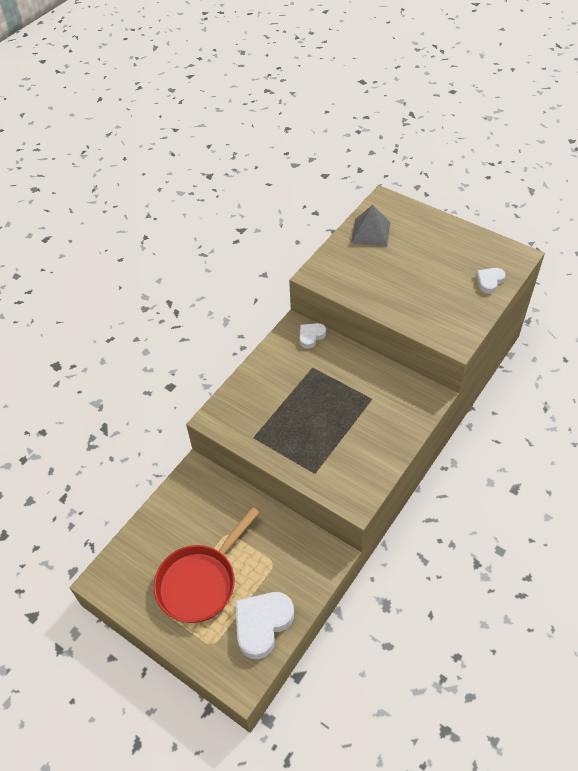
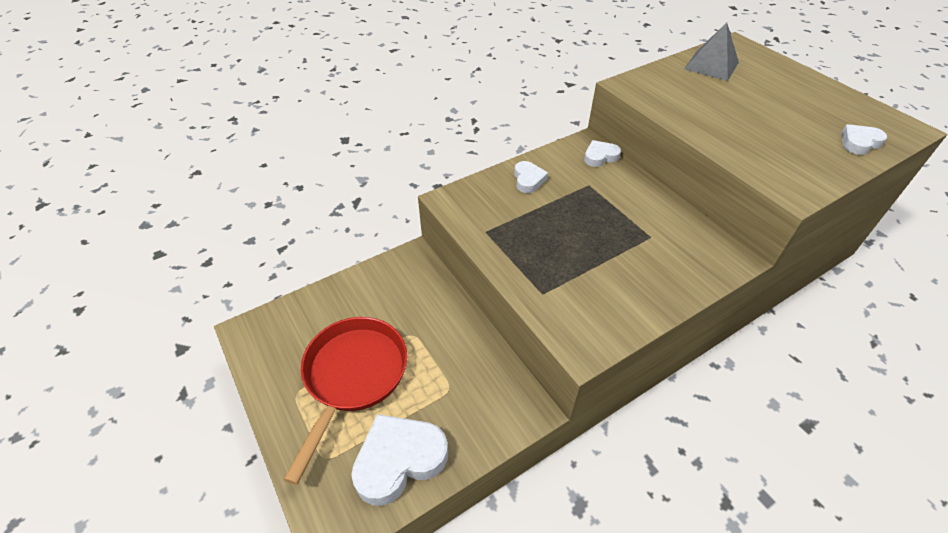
camera: 20 degrees right, 5 degrees down
red pan [154,507,260,623] -> red pan turned 135 degrees clockwise [284,317,408,485]
none -> white heart [514,161,548,193]

